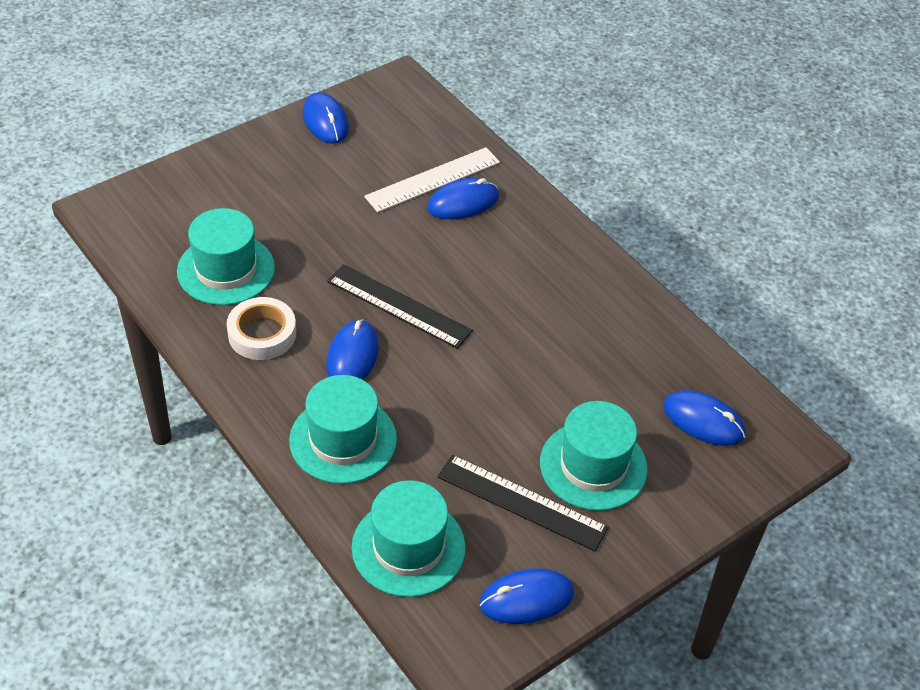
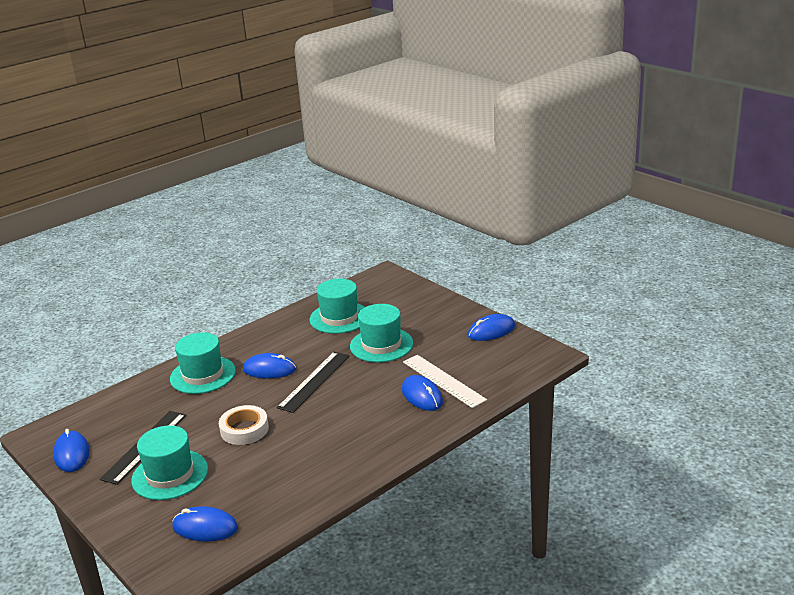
camera: 90 degrees right, 20 degrees down
white tape [227,297,296,360] -> white tape moved to [219,405,269,445]
turquoise hat [352,480,466,597] -> turquoise hat moved to [350,304,413,362]
blue mouse [663,390,745,446] -> blue mouse turned 75 degrees clockwise [172,506,238,542]

